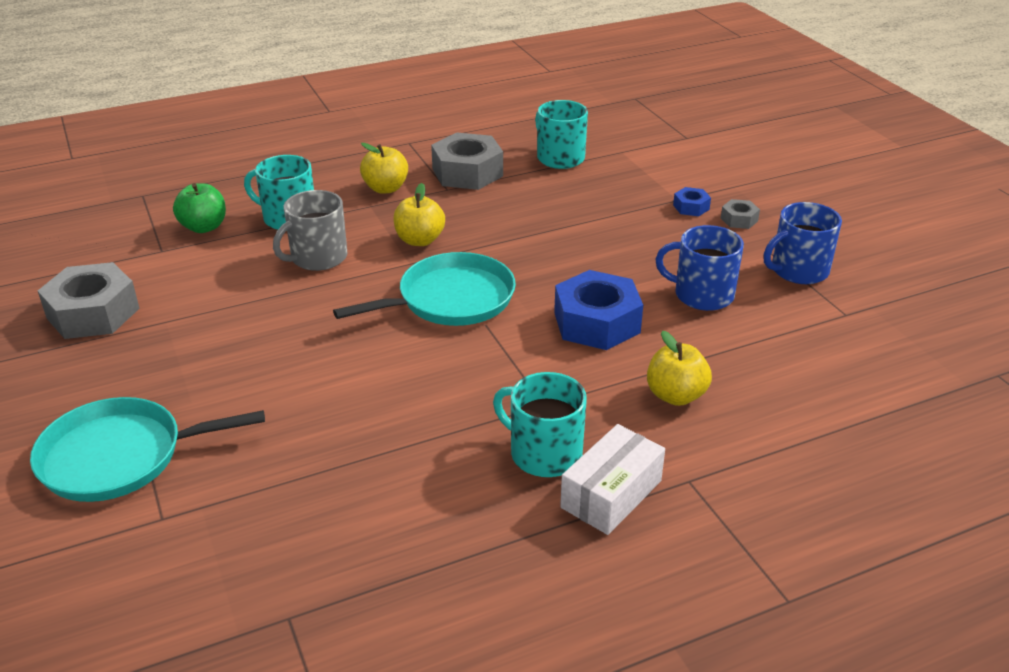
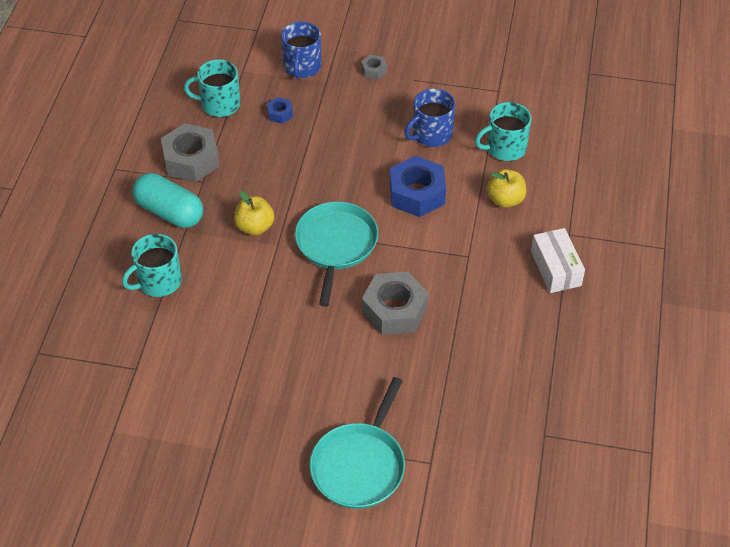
camera: 55 degrees left, 15 degrees up
grey nut [38,262,140,339] -> grey nut moved to [362,271,428,335]
green apple [173,183,226,233] -> none
grey mug [273,190,347,271] -> none
yellow apple [360,143,408,194] -> turquoise capsule [132,173,203,228]
turquoise mug [493,372,587,477] -> turquoise mug moved to [475,102,532,161]
blue nut [673,187,711,216] -> blue nut moved to [267,97,293,124]
blue mug [764,202,842,284] -> blue mug moved to [281,22,322,79]

